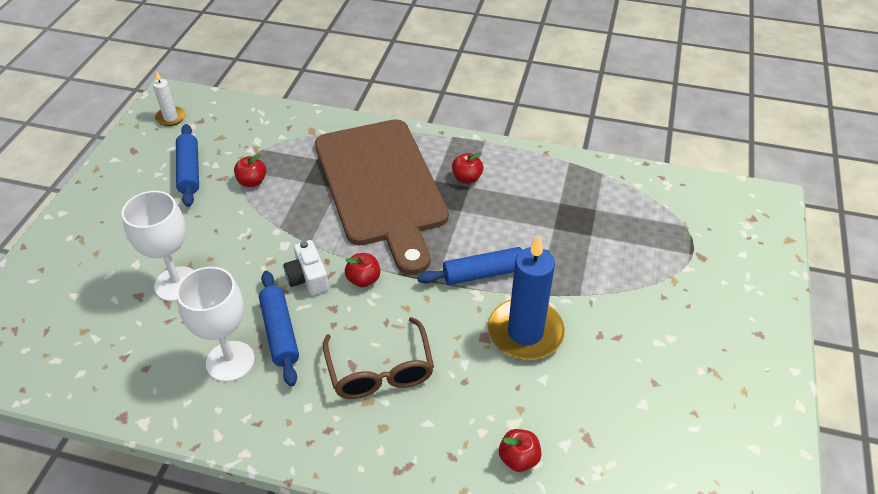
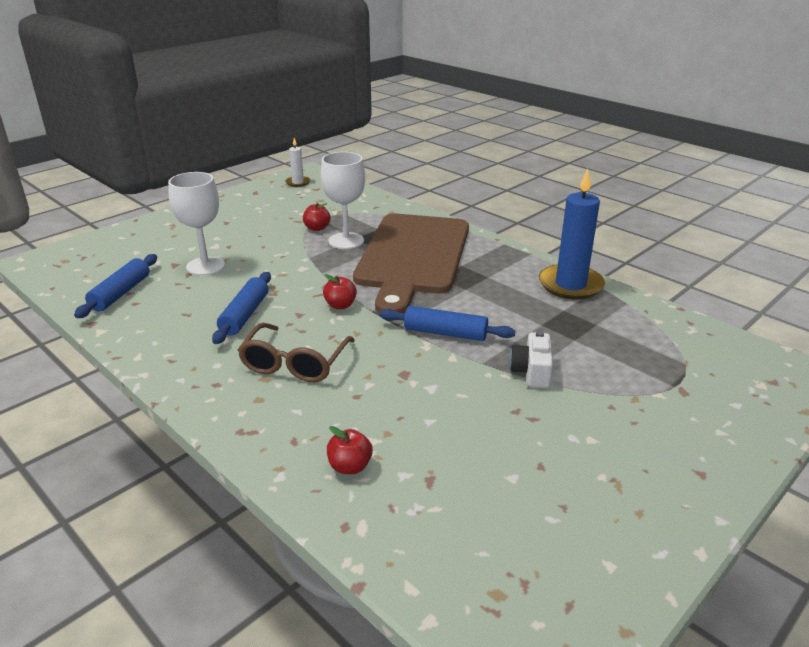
camera: 30 degrees right, 15 degrees down
blue rolling pin [176,124,199,207] -> blue rolling pin moved to [74,254,157,318]
white goblet [176,267,255,382] -> white goblet moved to [321,152,365,249]
white camera [284,240,329,295] -> white camera moved to [510,331,553,388]
red apple [452,152,483,184] -> none
blue candle [488,235,565,360] -> blue candle moved to [539,169,605,300]

